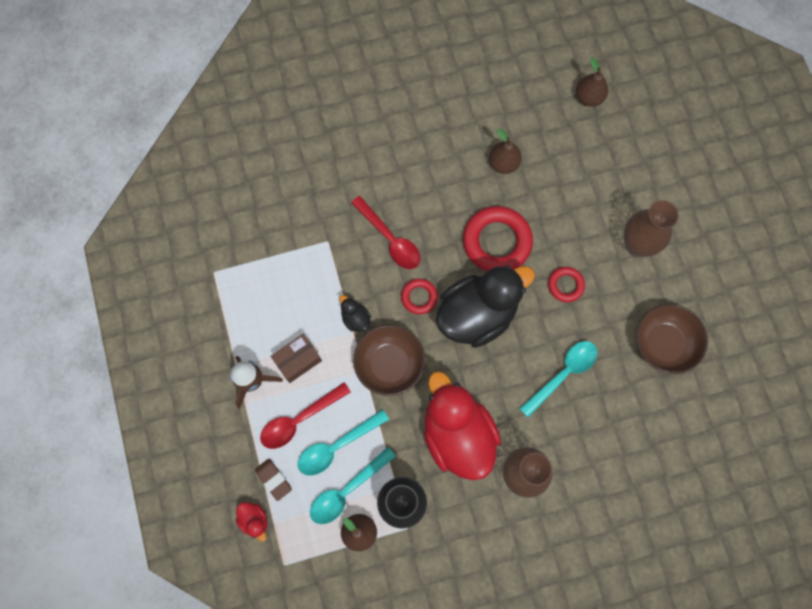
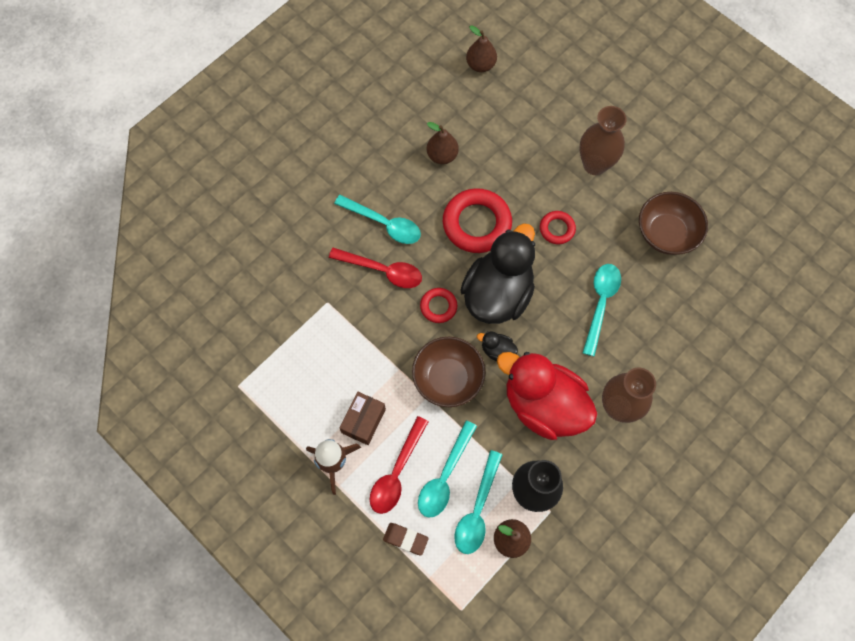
camera: 30 degrees left, 5 degrees down
red duck [236,502,267,542] -> none
black duck [339,295,371,332] -> black duck moved to [477,331,518,361]
none -> turquoise spoon [334,195,421,244]

